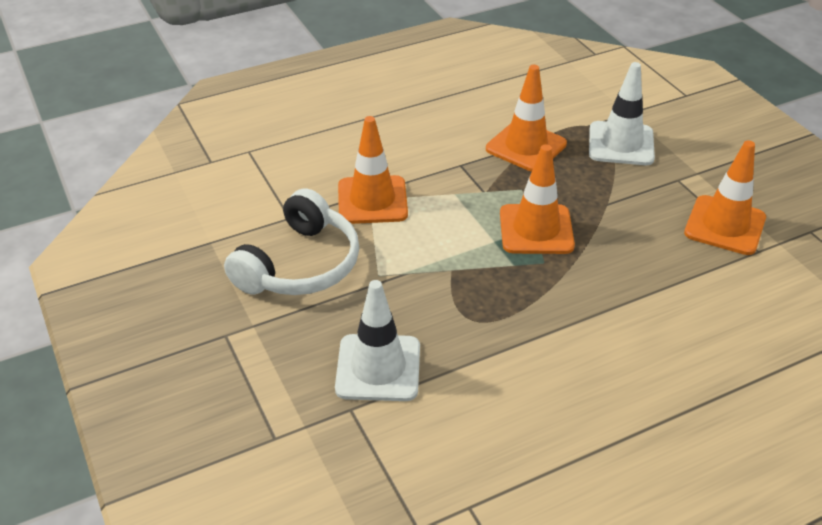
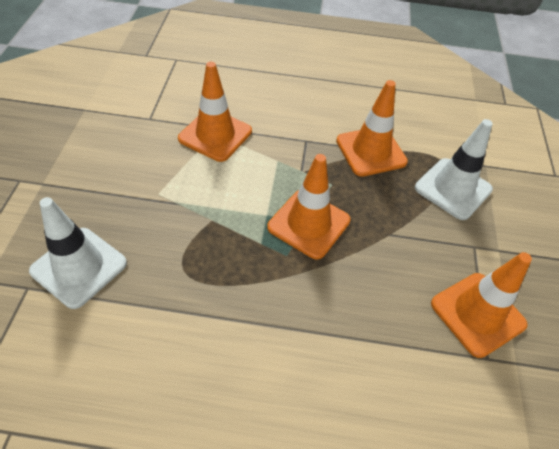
camera: 30 degrees right, 10 degrees up
white headphones [224,188,359,295] -> none

